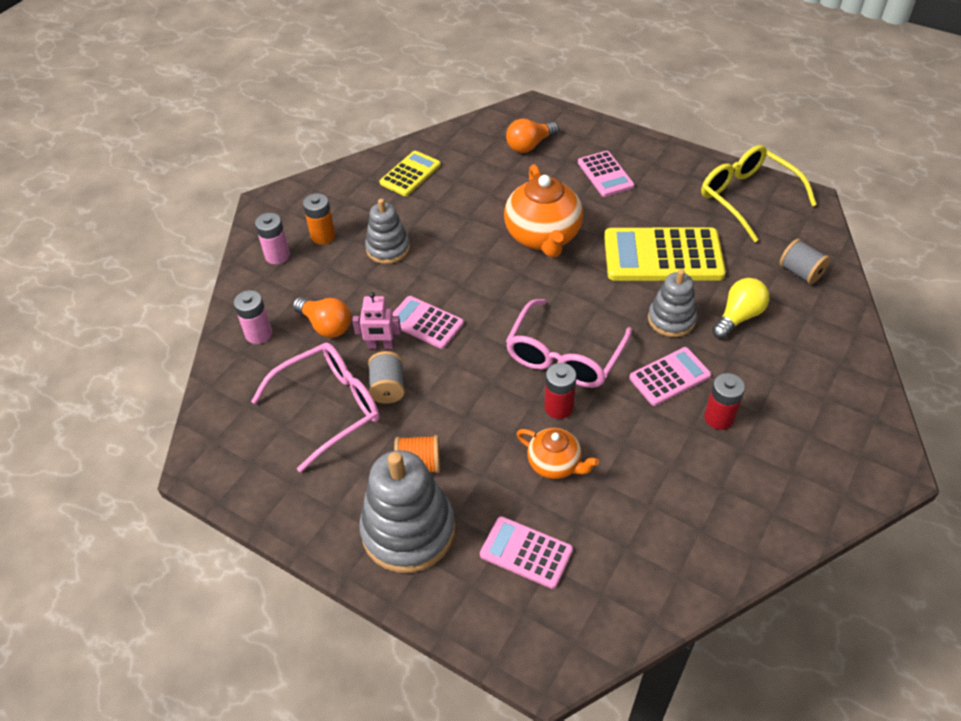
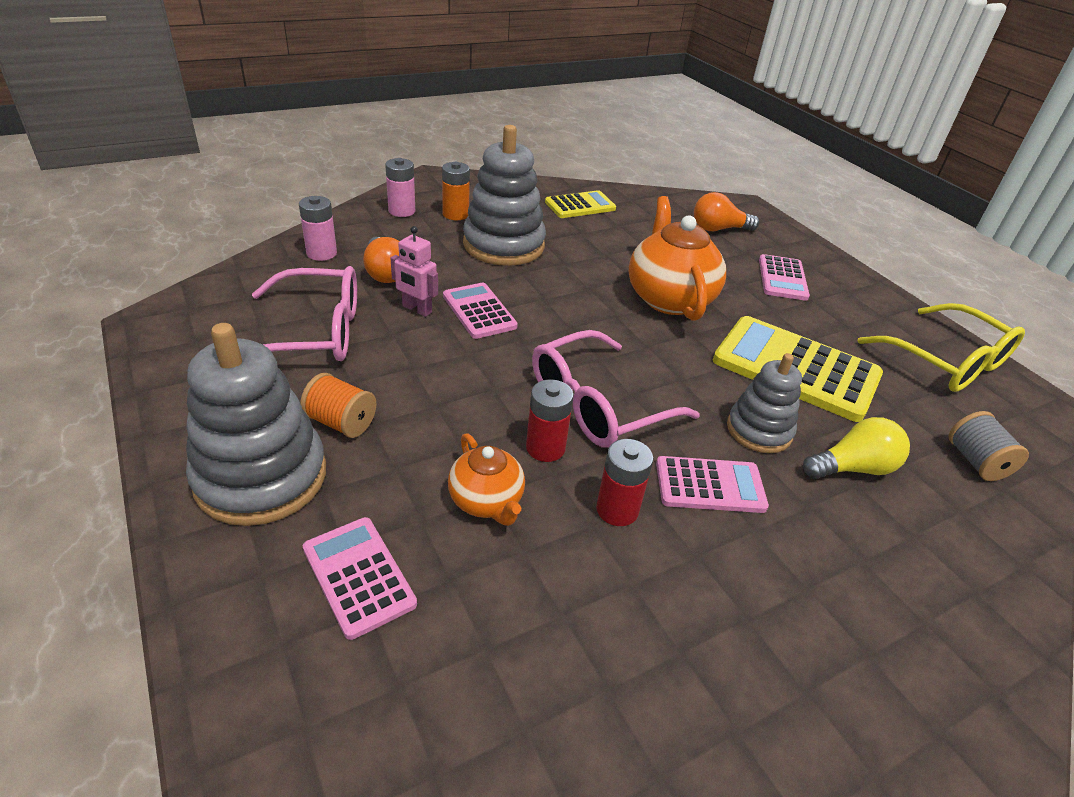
camera: 25 degrees right, 10 degrees down
grey stacking toy [365,199,410,264] -> grey stacking toy [463,125,546,266], size x1.67
grey spool [368,351,405,404] -> none
orange teapot [504,164,583,258] -> orange teapot turned 150 degrees clockwise [629,196,726,321]
yellow glasses [701,145,817,242] -> yellow glasses turned 150 degrees clockwise [857,303,1025,392]
red battery [704,373,745,430] -> red battery moved to [596,439,653,526]

